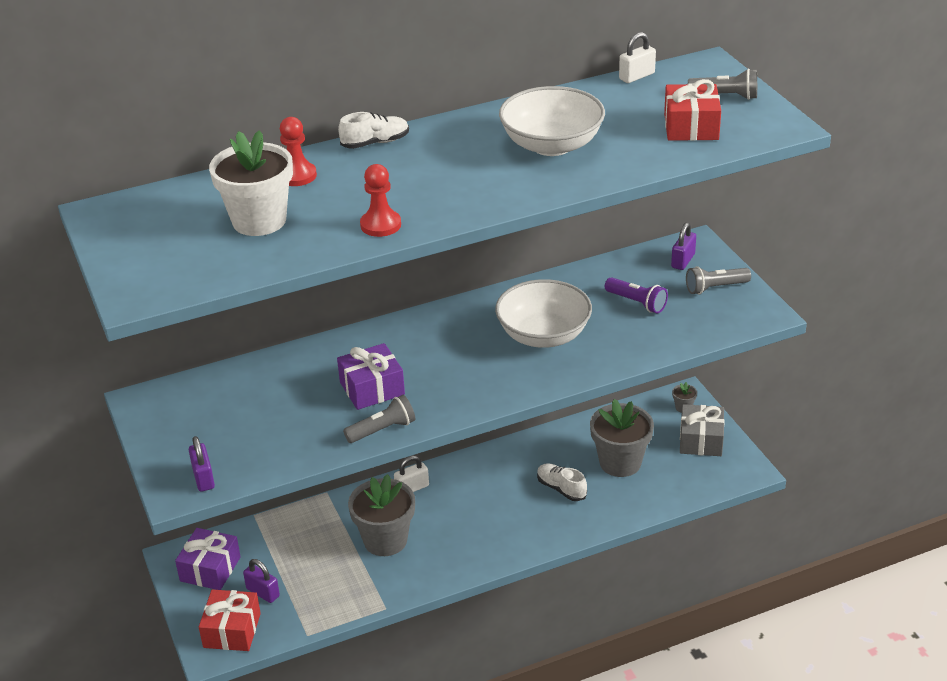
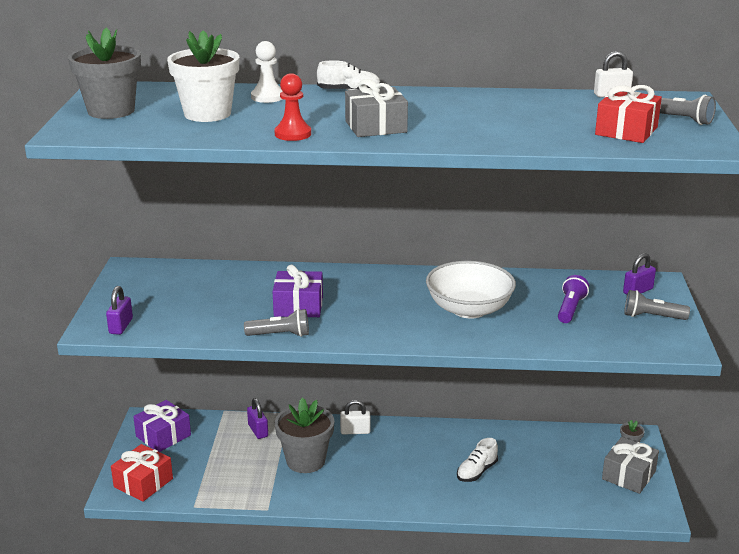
camera: 25 degrees right, 10 degrees down
purple padlock [243,559,280,603] -> purple padlock moved to [247,398,268,439]
red pawn [280,117,317,186] -> white pawn [251,41,283,103]
white bowl [499,86,605,156] -> none
white shoe [537,463,587,501] -> white shoe turned 120 degrees counterclockwise [457,438,498,482]
grey flower pot [590,399,654,477] -> grey flower pot moved to [68,28,141,119]
purple flashlight [605,277,668,313] -> purple flashlight turned 135 degrees counterclockwise [558,275,589,323]
none -> grey gift [345,79,408,137]

